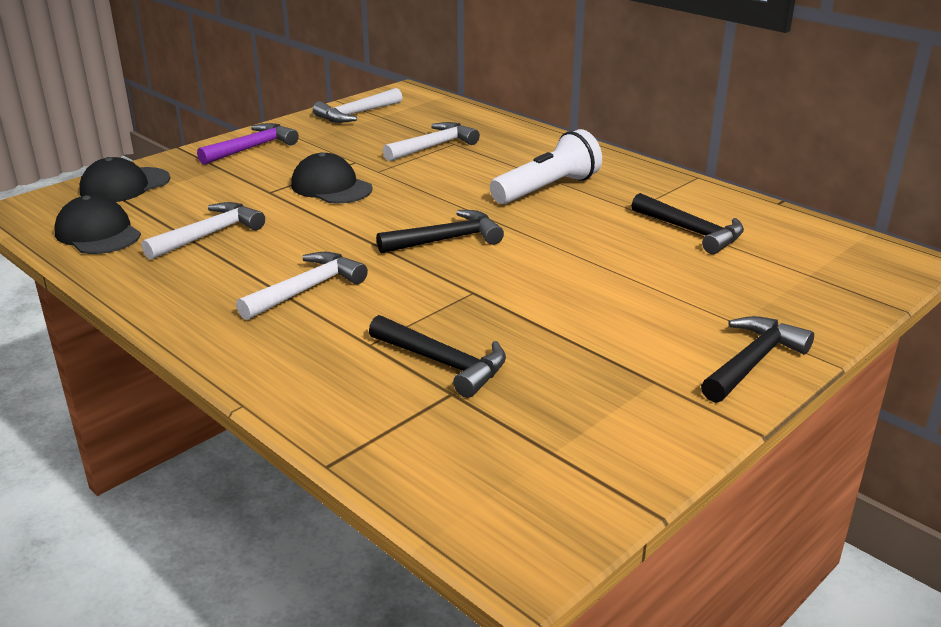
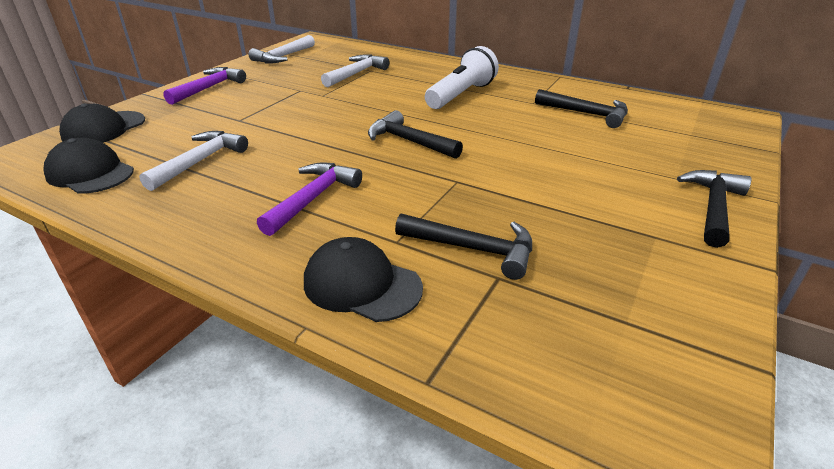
camera: 15 degrees left, 5 degrees up
white hammer [236,252,368,320] -> purple hammer [257,162,362,236]
black cap [291,152,373,204] -> black cap moved to [304,237,423,322]
black hammer [377,210,504,253] -> black hammer turned 105 degrees counterclockwise [368,110,463,159]

